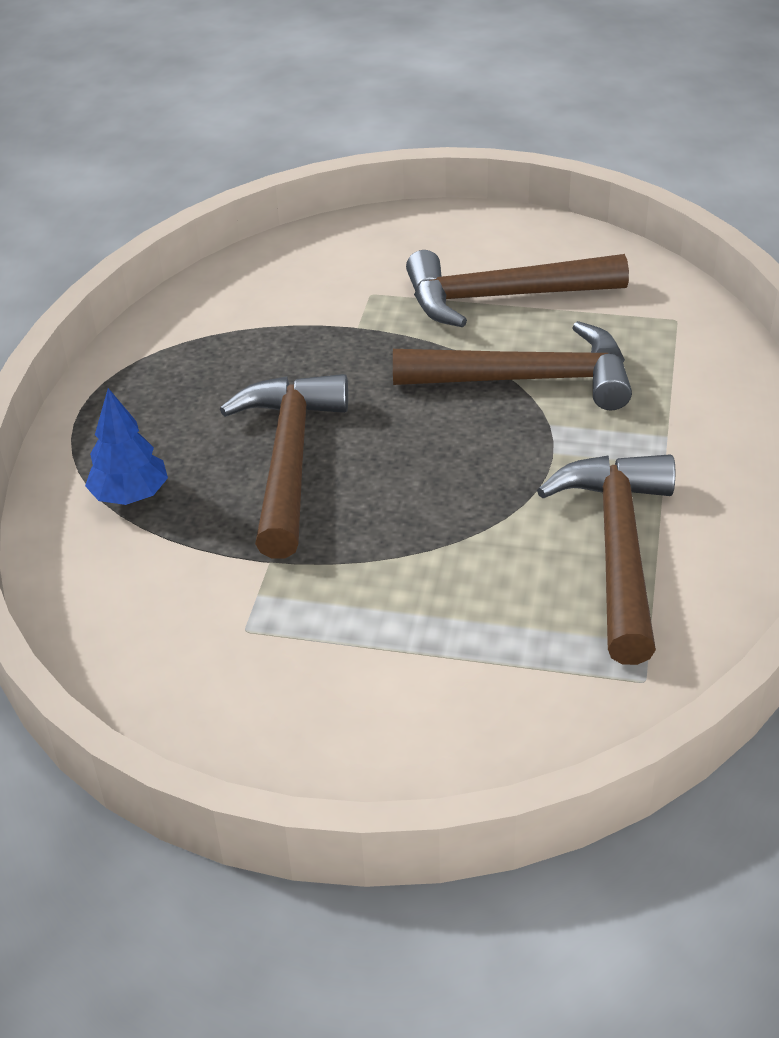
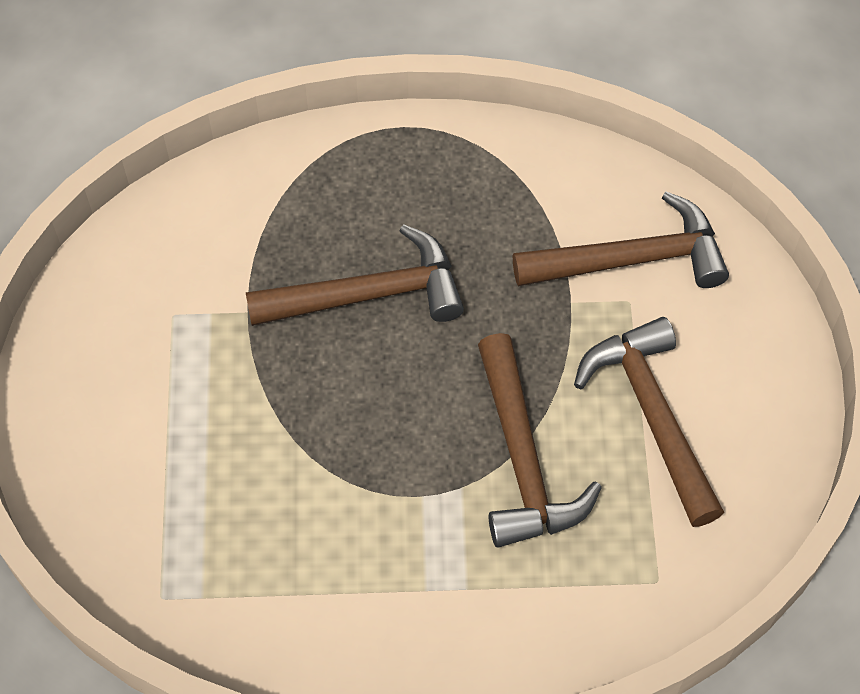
camera: 75 degrees right, 20 degrees up
blue tree [85,388,168,505] -> none
brown hammer [537,454,675,665] -> brown hammer moved to [513,192,729,288]

